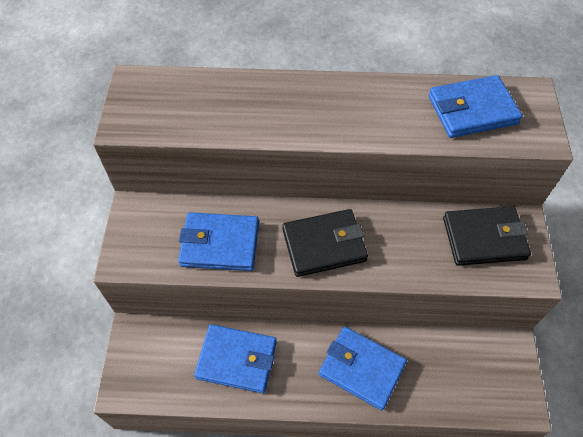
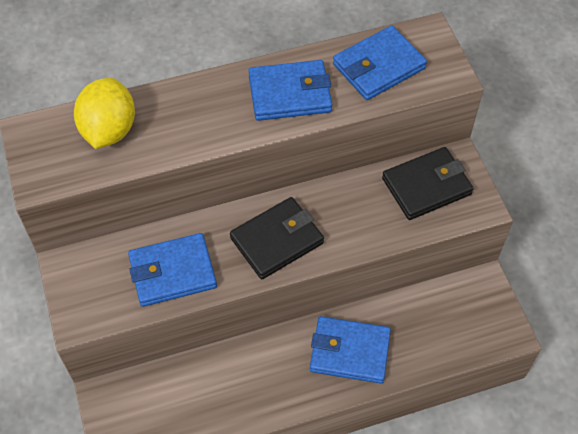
camera: 20 degrees left, 0 degrees up
blue wallet [194,324,277,393] -> blue wallet moved to [248,60,332,121]
none -> yellow lemon [74,78,135,149]

